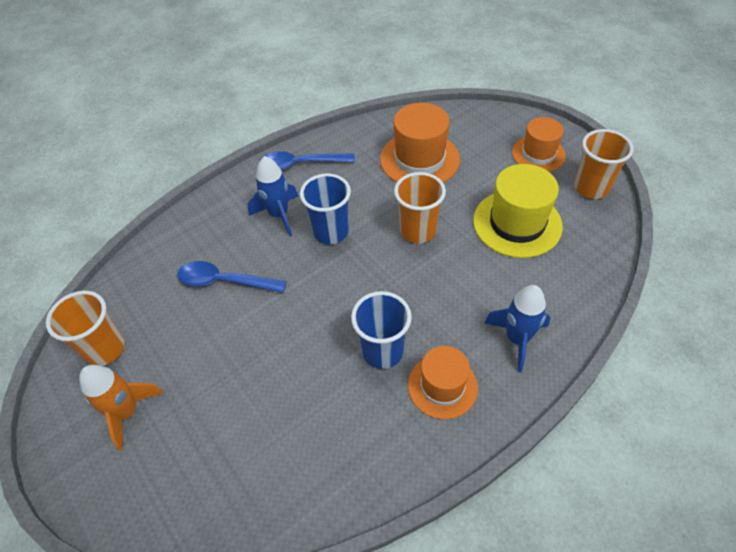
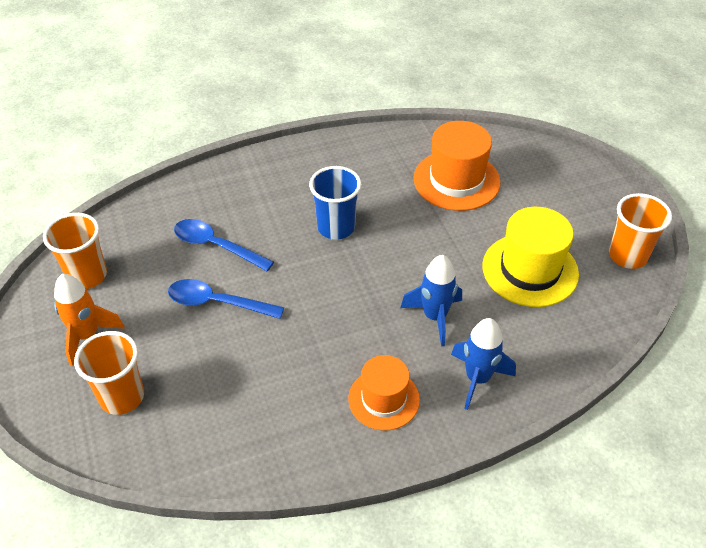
camera: 15 degrees right, 5 degrees down
blue rocket [248,156,299,236] -> blue rocket moved to [400,255,462,347]
blue spoon [259,151,355,170] -> blue spoon moved to [168,279,284,319]
blue cup [351,291,412,369] -> none
orange cup [394,172,446,243] -> orange cup moved to [74,331,144,415]
orange hat [512,117,566,172] -> none

